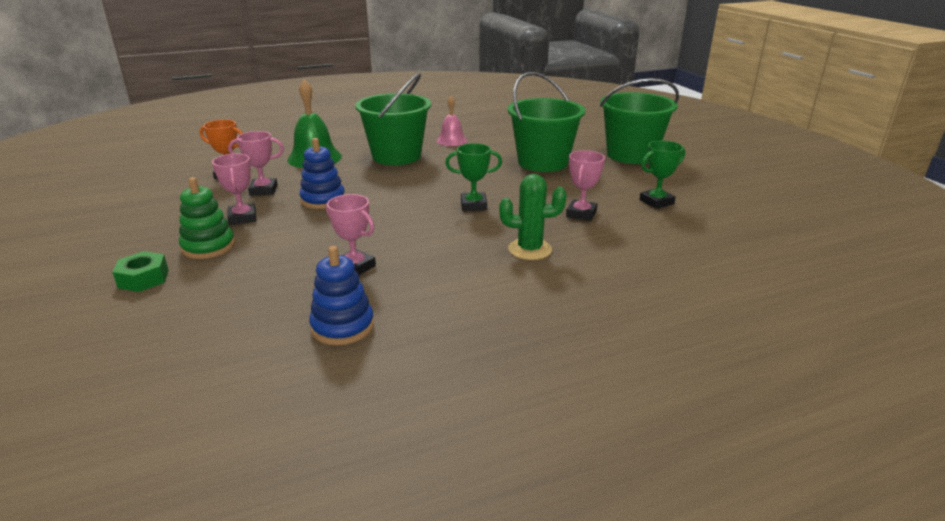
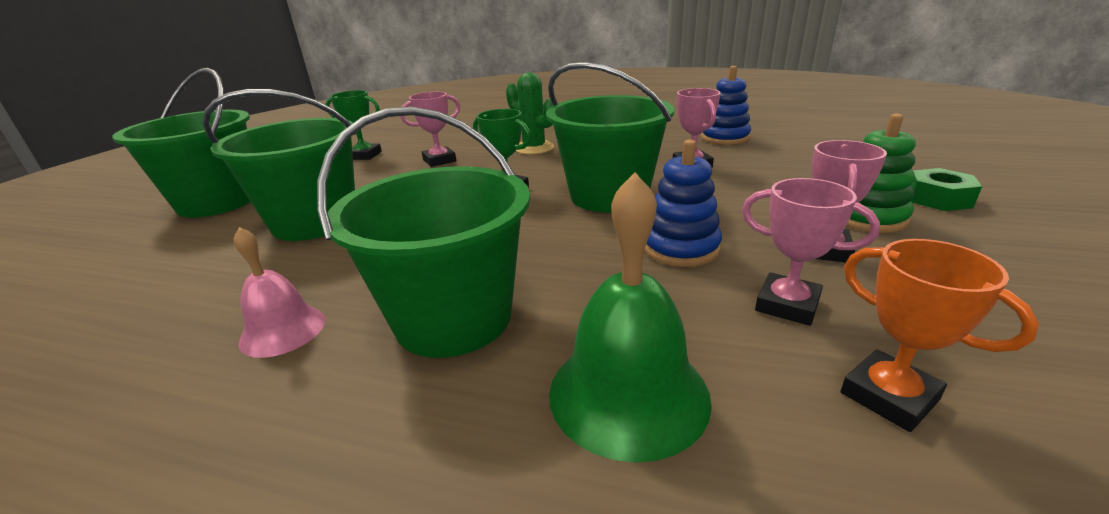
camera: 140 degrees left, 0 degrees up
none -> green bucket [546,62,674,212]

